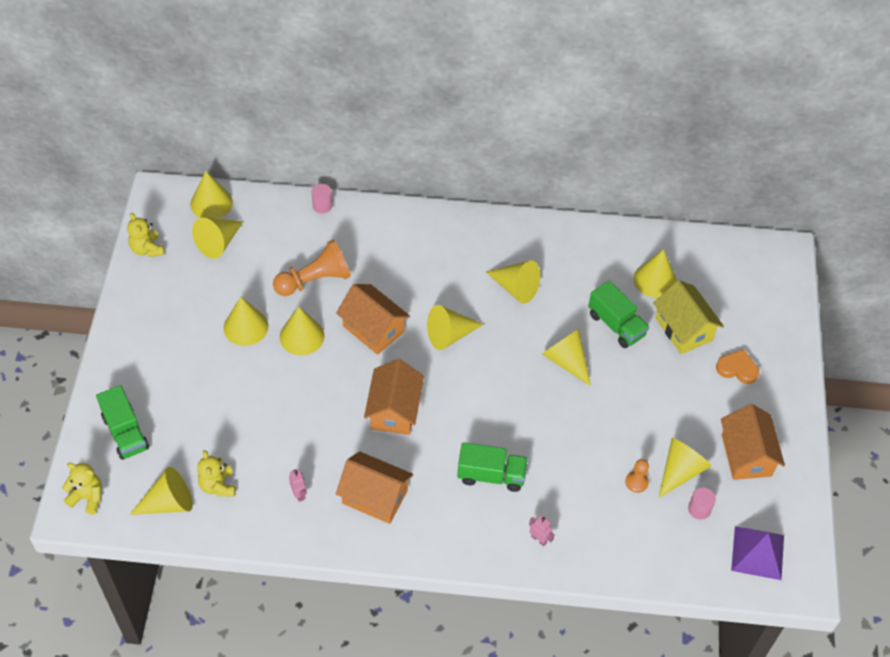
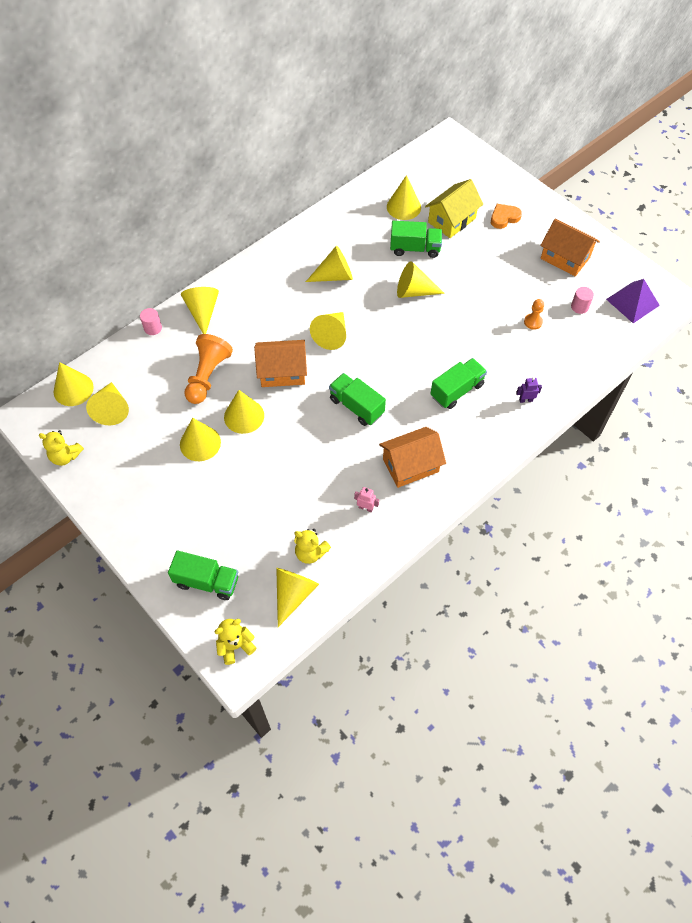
camera: 45 degrees left, 5 degrees up
orange house [364,359,424,435] -> green truck [329,373,386,426]
pink robot [529,515,555,546] -> purple robot [516,377,542,403]
yellow house [653,280,724,354] -> yellow house turned 60 degrees counterclockwise [425,179,483,238]
yellow cone [659,438,712,498] -> yellow cone moved to [181,287,219,334]

